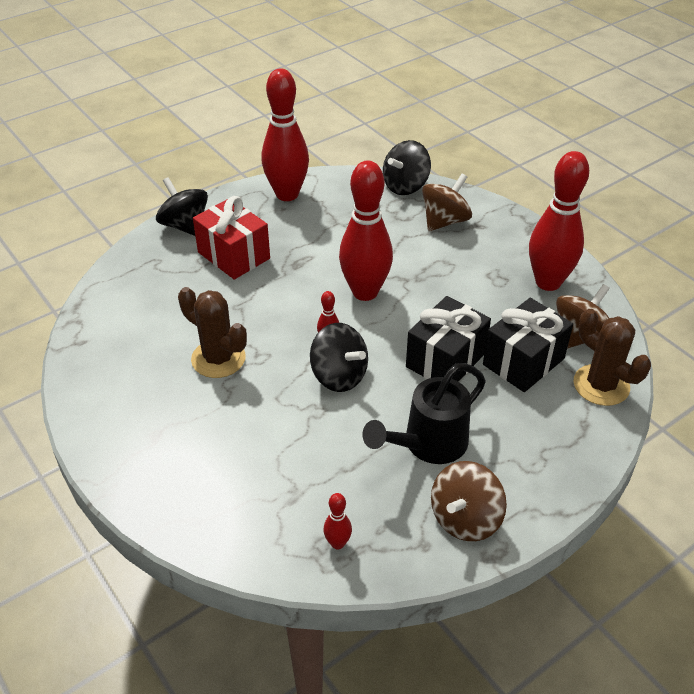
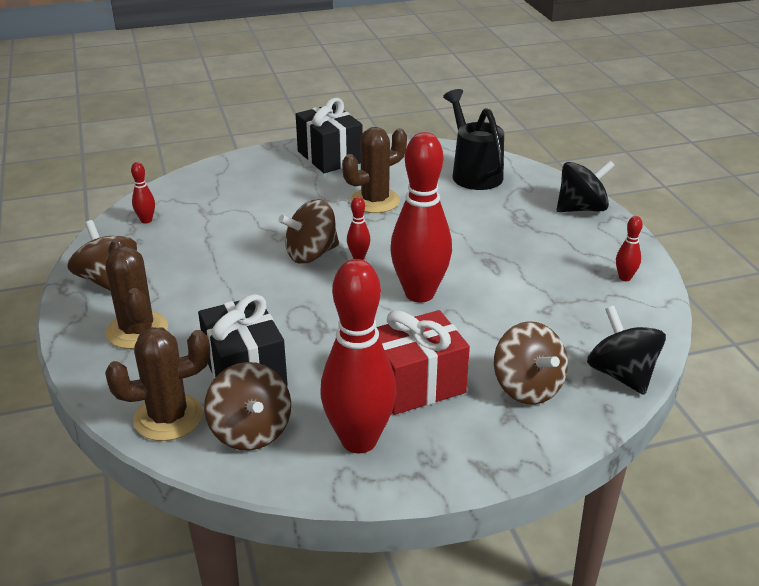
camera: 110 degrees right, 10 degrees down
red gift [193,196,270,280] -> red gift moved to [377,310,470,415]
red bowling pin [261,68,309,201] -> red bowling pin [616,216,643,281], size x0.42
black spinning top [310,323,368,392] -> brown spinning top [278,199,339,264]
black watering can [363,363,486,464] -> black watering can moved to [443,89,504,190]
black gift [406,296,491,382] -> black gift moved to [296,98,363,173]
none -> brown cactus [105,238,168,349]

